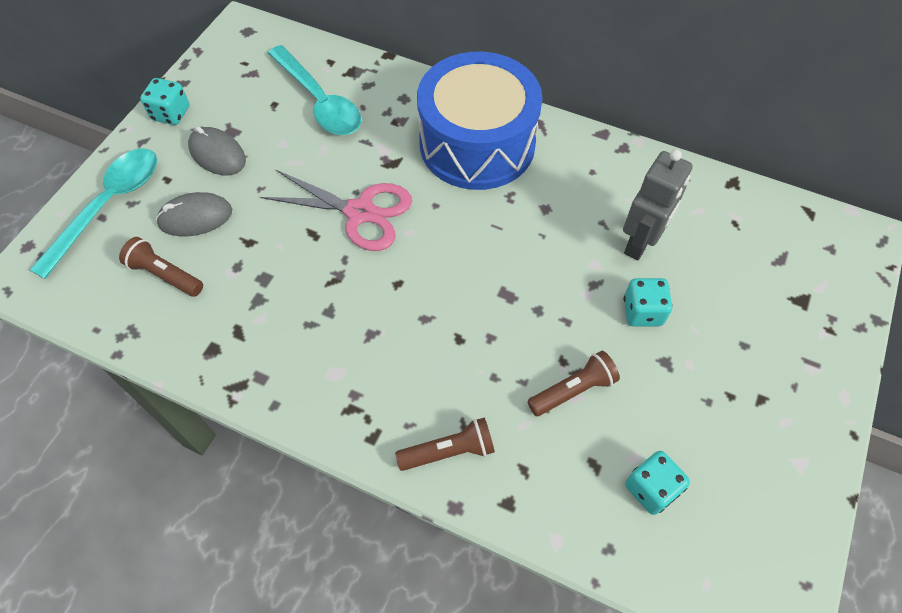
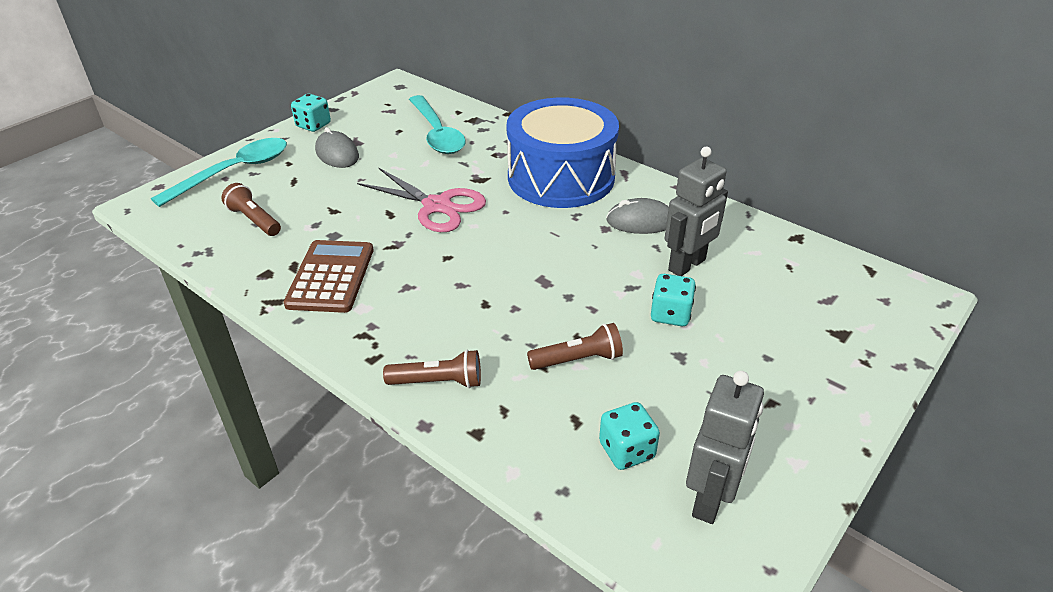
camera: 15 degrees right, 20 degrees down
grey mouse [156,192,232,236] -> grey mouse moved to [606,198,669,234]
none -> brown calculator [284,240,373,313]
none -> grey robot [686,371,764,524]

